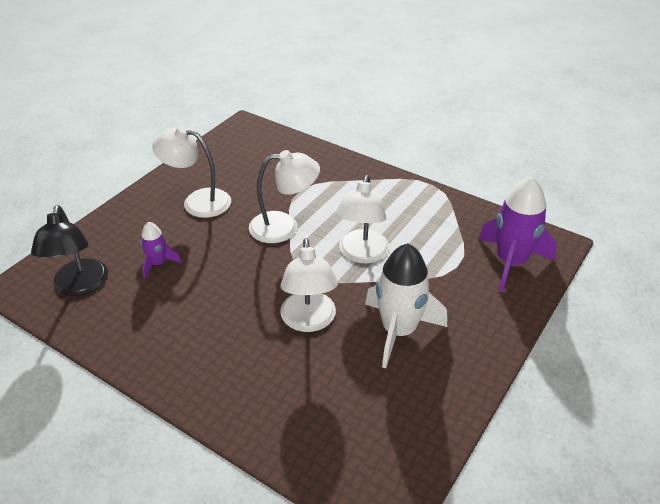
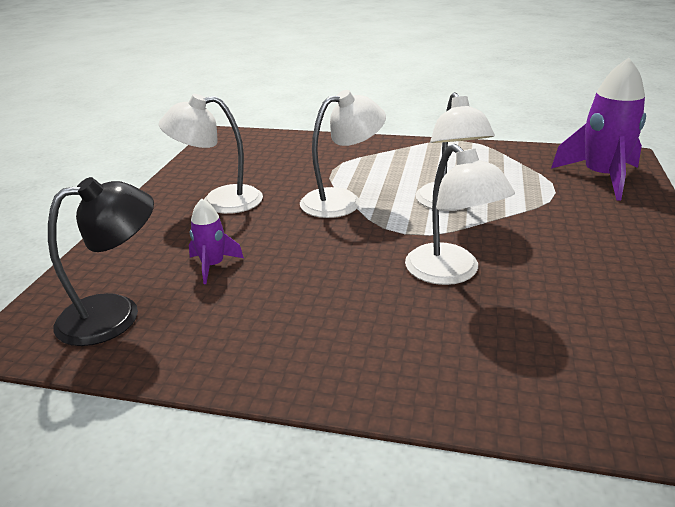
camera: 20 degrees left, 10 degrees down
black lamp [31,205,108,296] -> black lamp turned 90 degrees counterclockwise [48,177,154,346]
white rocket [365,243,447,368] -> none

